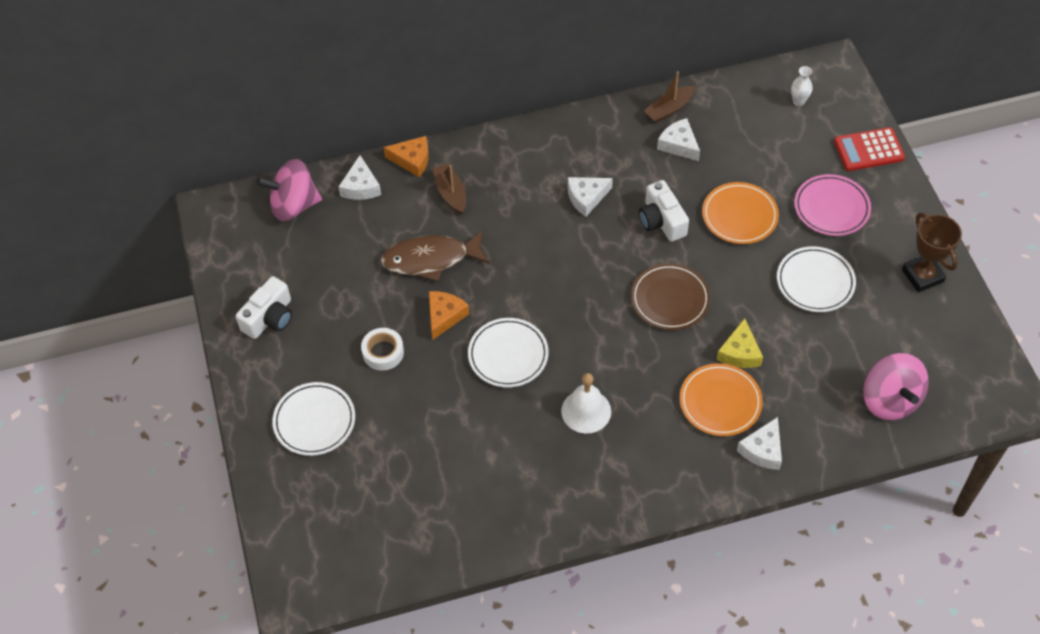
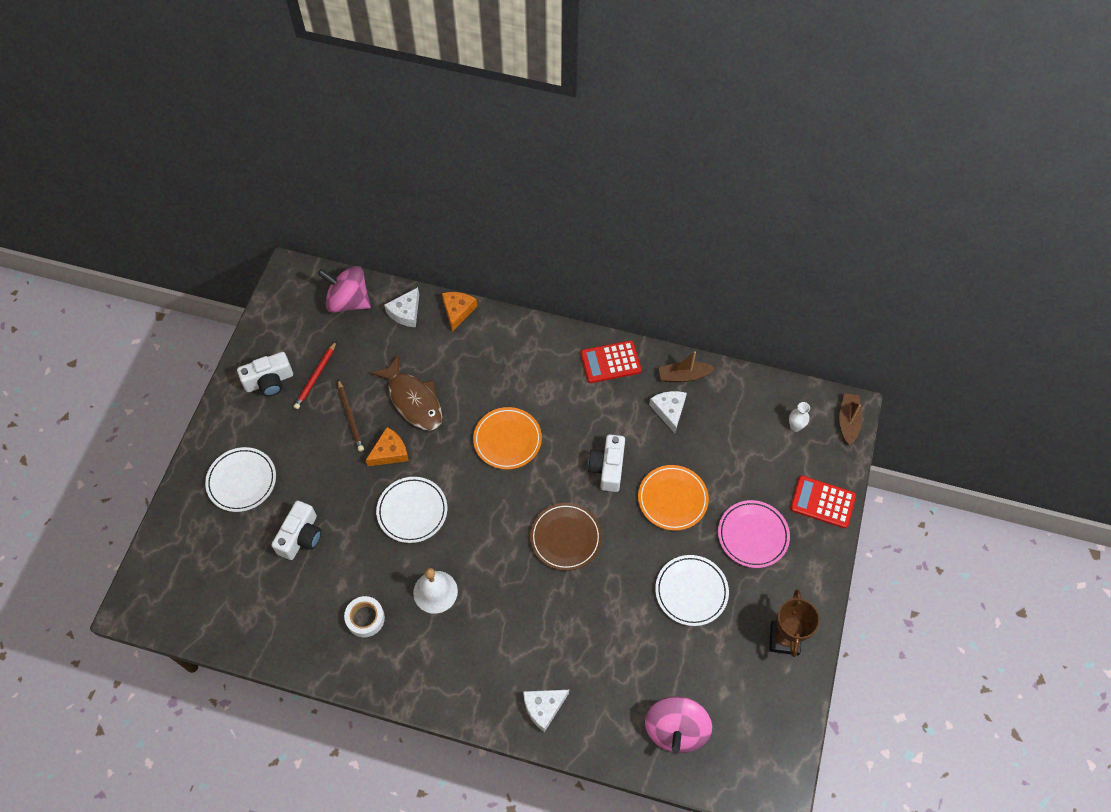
camera: 30 degrees right, 5 degrees up
white tape [361,328,404,371] -> white tape moved to [344,596,385,637]
brown fish [381,231,490,281] -> brown fish turned 150 degrees counterclockwise [370,355,443,430]
orange cheese [384,136,429,177] -> orange cheese turned 120 degrees counterclockwise [442,292,477,332]
brown boat [432,163,466,214] -> brown boat moved to [839,393,862,445]
white cheese [568,177,613,217] -> none
orange plate [680,363,763,436] -> orange plate moved to [473,407,542,470]
yellow cheese [717,318,763,368] -> none
none -> white camera [271,501,322,560]
none -> red pencil [294,341,337,409]
none -> brown pencil [338,379,364,452]
none -> red calculator [580,340,642,383]

